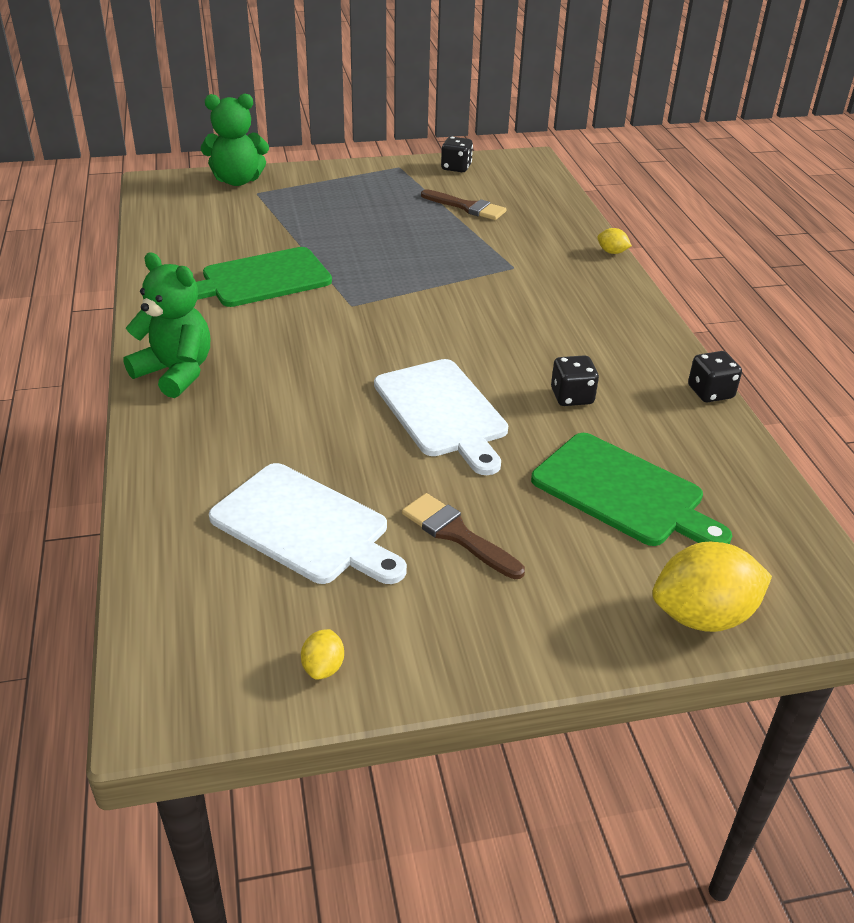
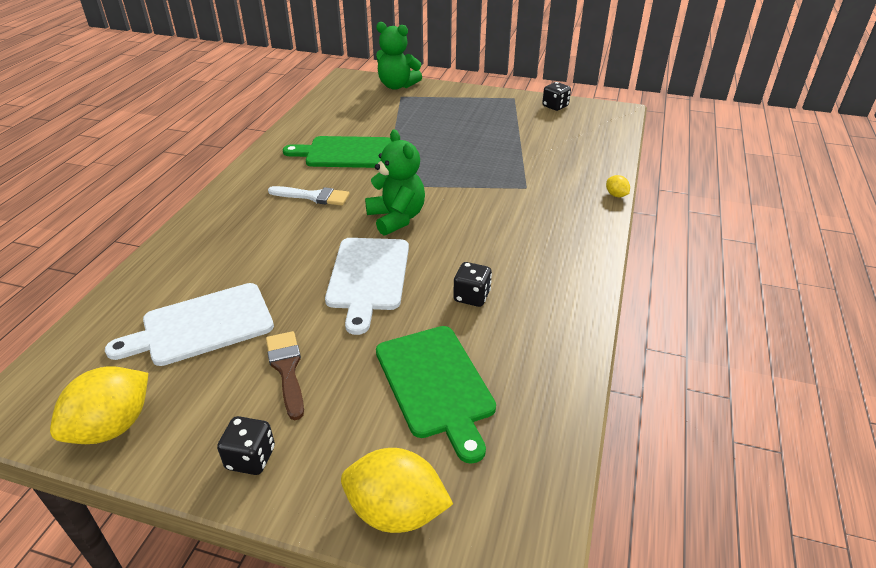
camera: 30 degrees right, 0 degrees up
green teddy bear [123,253,210,398] -> green teddy bear moved to [365,129,425,236]
white cutting board [209,463,407,584] -> white cutting board turned 90 degrees clockwise [105,283,274,366]
yellow lemon [301,629,344,680] -> yellow lemon [50,366,148,444], size x2.17
brown brush [421,189,506,220] -> none
black dice [688,351,742,402] -> black dice moved to [217,416,275,475]
none -> white brush [268,186,350,206]

